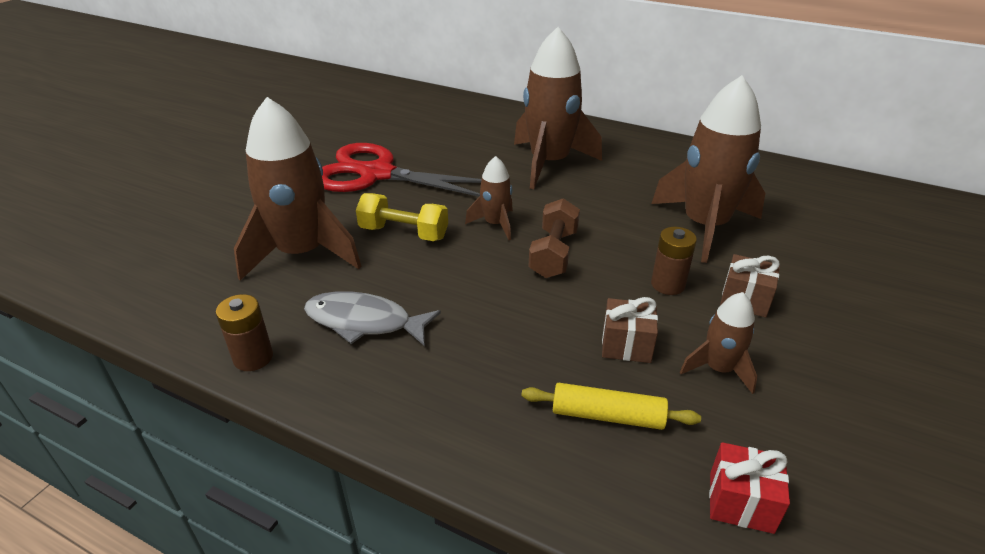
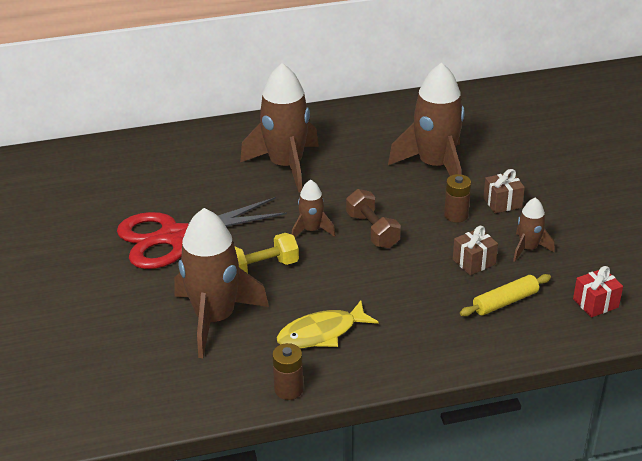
camera: 40 degrees left, 0 degrees up
grey fish [304,291,441,346] -> yellow fish [277,300,379,348]

